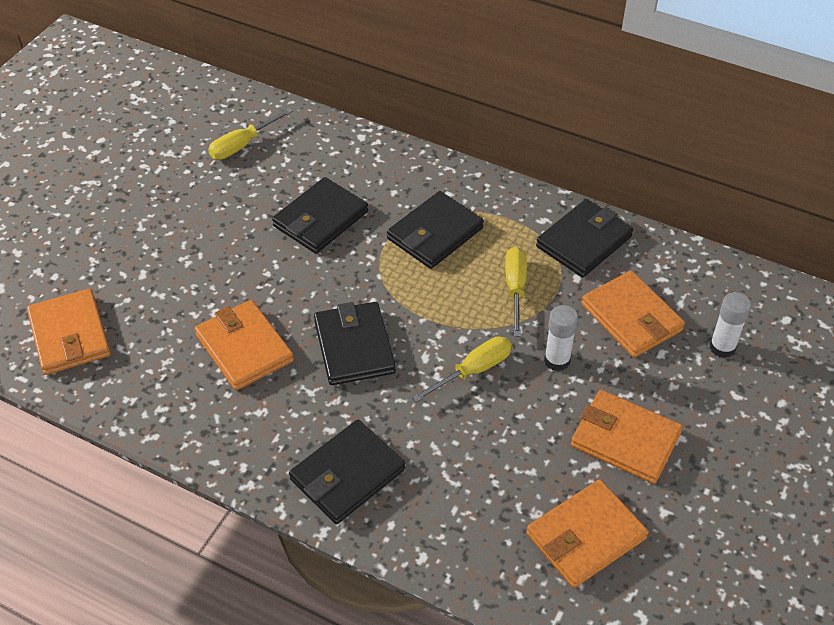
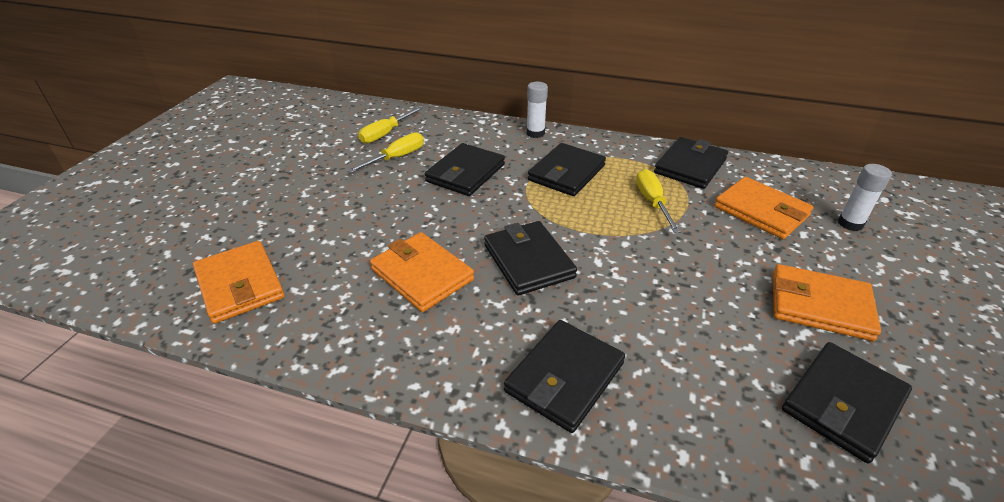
camera: 10 degrees left, 10 degrees down
yellow screwdriver [412,336,512,402] -> yellow screwdriver moved to [347,132,424,173]
orange wallet [526,479,649,588] -> black wallet [782,342,912,464]
white glue stick [544,305,578,371] -> white glue stick moved to [527,82,548,138]

